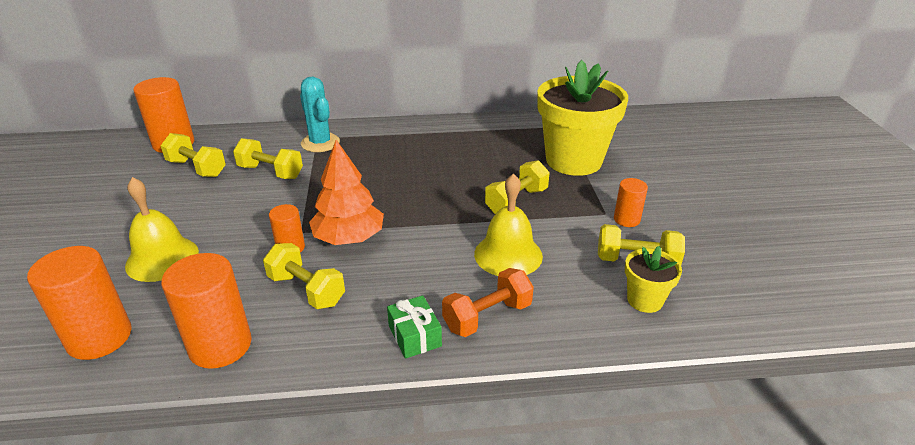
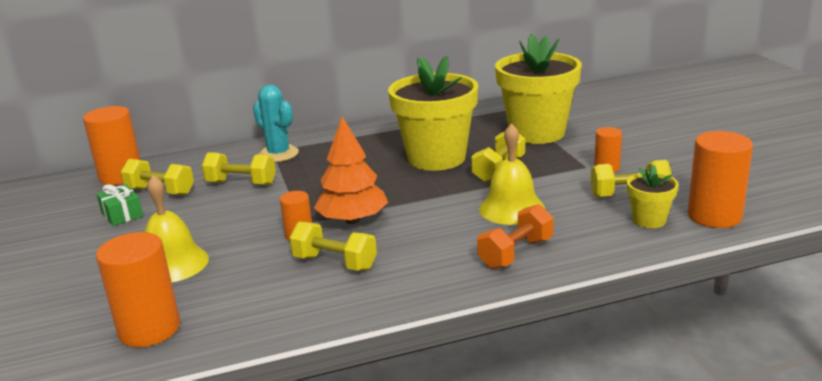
camera: 10 degrees left, 10 degrees down
orange cylinder [161,253,252,369] -> orange cylinder moved to [688,131,753,228]
green gift [387,295,442,359] -> green gift moved to [96,184,143,226]
none -> yellow flower pot [388,56,478,171]

